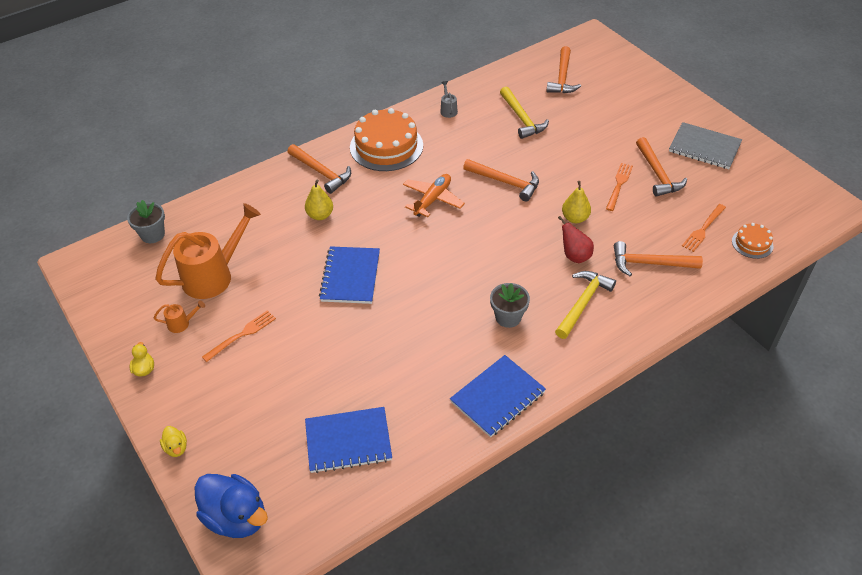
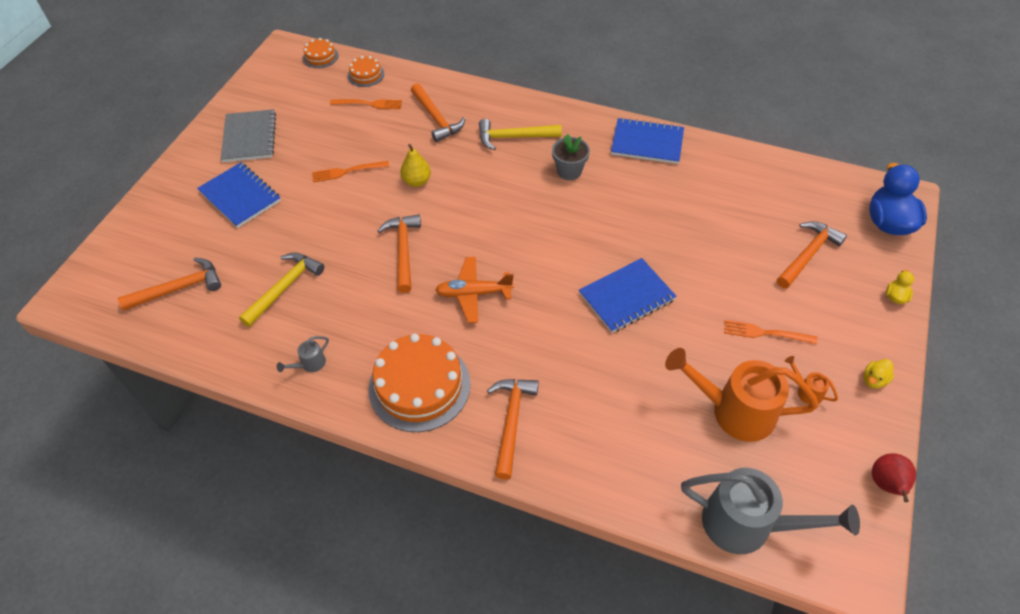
camera: 125 degrees left, 5 degrees up
grey flower pot [127,200,165,243] -> grey watering can [681,468,860,554]
yellow pear [305,180,333,220] -> none
blue notebook [305,407,392,473] -> blue notebook moved to [197,162,281,228]
red pear [558,216,594,263] -> red pear moved to [872,453,916,502]
orange hammer [636,137,687,197] -> orange hammer moved to [777,221,847,288]
none -> orange cake [303,38,339,68]

